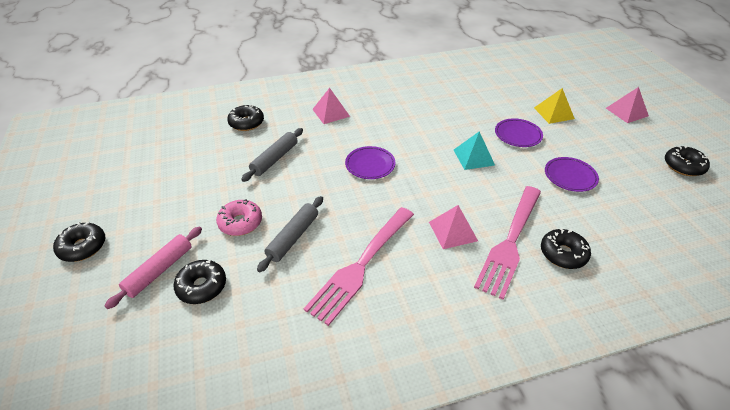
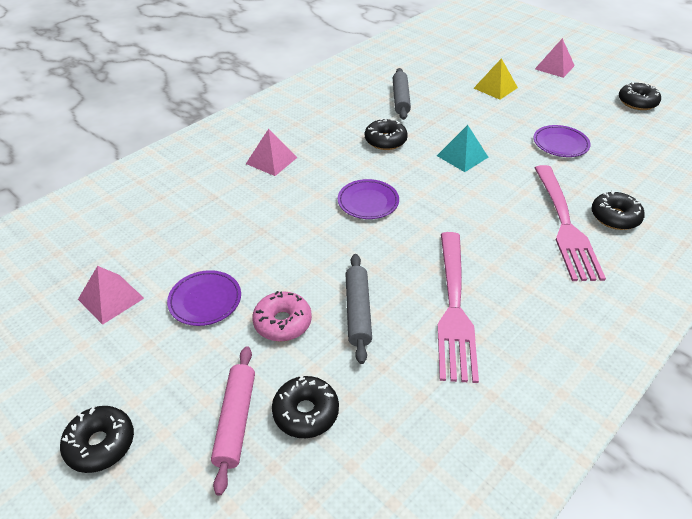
camera: 30 degrees left, 0 degrees up
black donut [227,105,264,131] -> black donut moved to [365,118,408,150]
grey rolling pin [241,128,303,182] -> grey rolling pin moved to [393,68,411,120]
pink pyramid [429,205,478,249] -> pink pyramid moved to [78,266,144,325]
purple plate [495,118,543,147] -> purple plate moved to [167,270,241,326]

